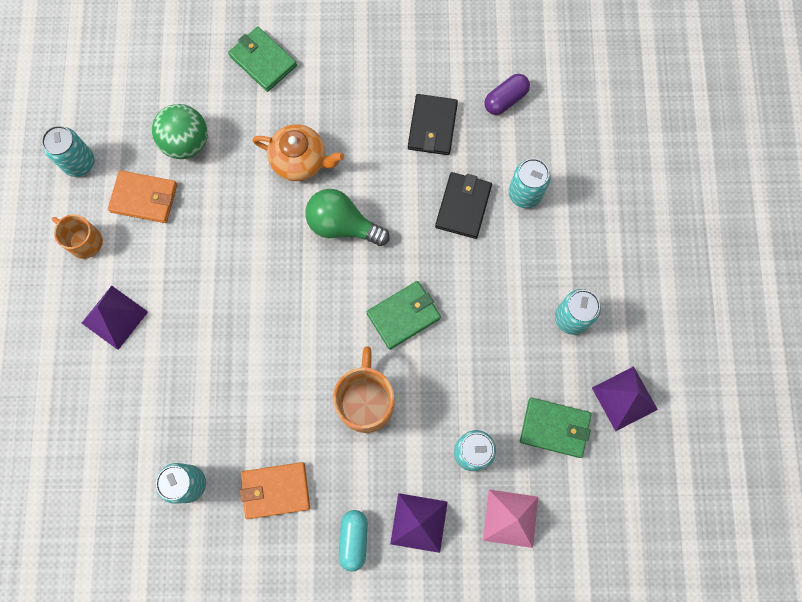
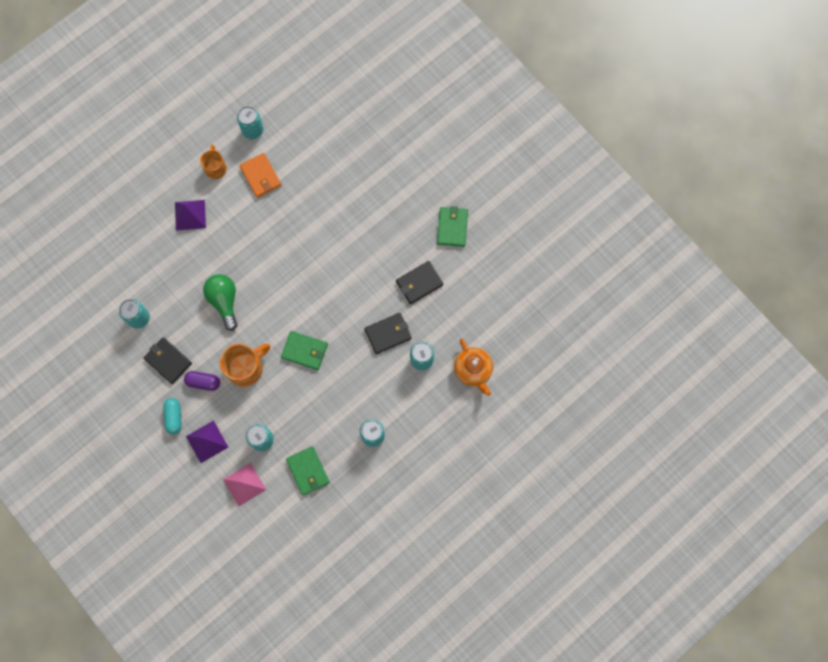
camera: 50 degrees right, 0 degrees up
green ball [152,104,208,159] -> none
green wallet [228,26,297,92] -> green wallet moved to [437,206,468,247]
orange wallet [240,462,310,519] -> black wallet [143,337,192,384]
orange teapot [252,124,344,181] -> orange teapot moved to [454,339,493,396]
green light bulb [305,189,390,246] -> green light bulb moved to [203,274,237,331]
turquoise capsule [339,510,368,572] -> turquoise capsule turned 60 degrees counterclockwise [163,398,182,434]
purple capsule [484,74,530,115] -> purple capsule moved to [184,371,220,391]
purple pyramid [592,366,658,431] -> none

